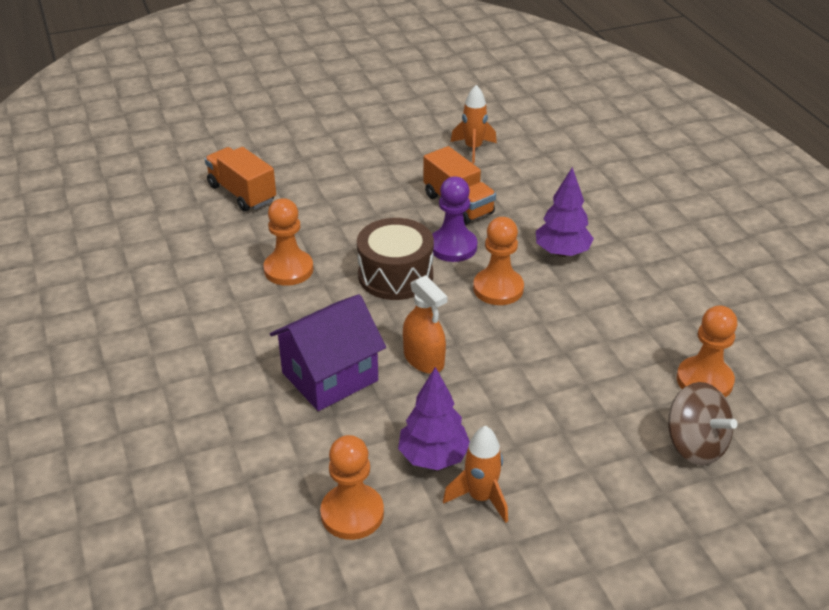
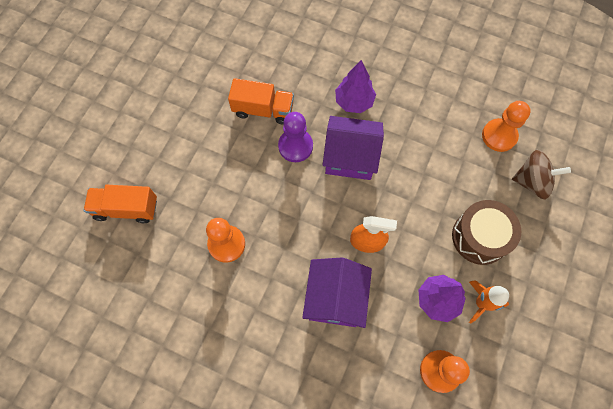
camera: 45 degrees left, 30 degrees up
brown drum [357,218,434,300] -> brown drum moved to [452,200,521,265]
orange rocket [451,85,497,164] -> none
orange pawn [473,217,524,305] -> purple house [323,116,384,180]

